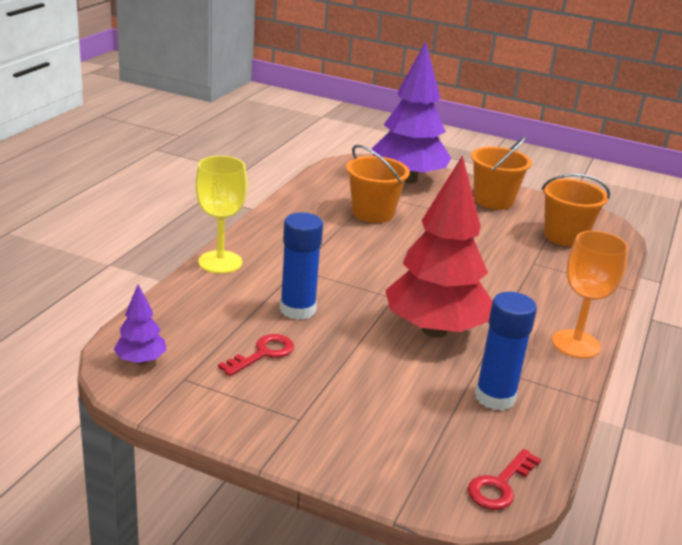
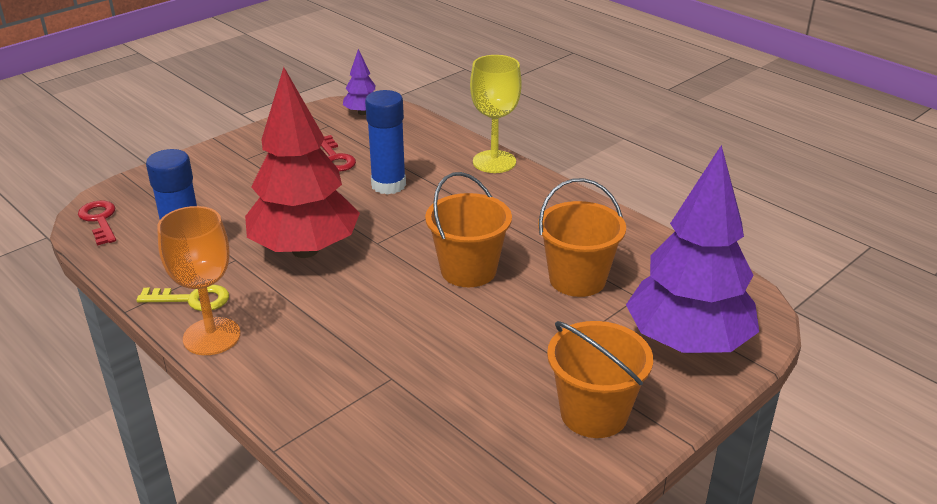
camera: 115 degrees right, 5 degrees up
orange bucket [541,174,610,247] -> orange bucket moved to [425,172,512,287]
none -> yellow key [137,285,229,311]

